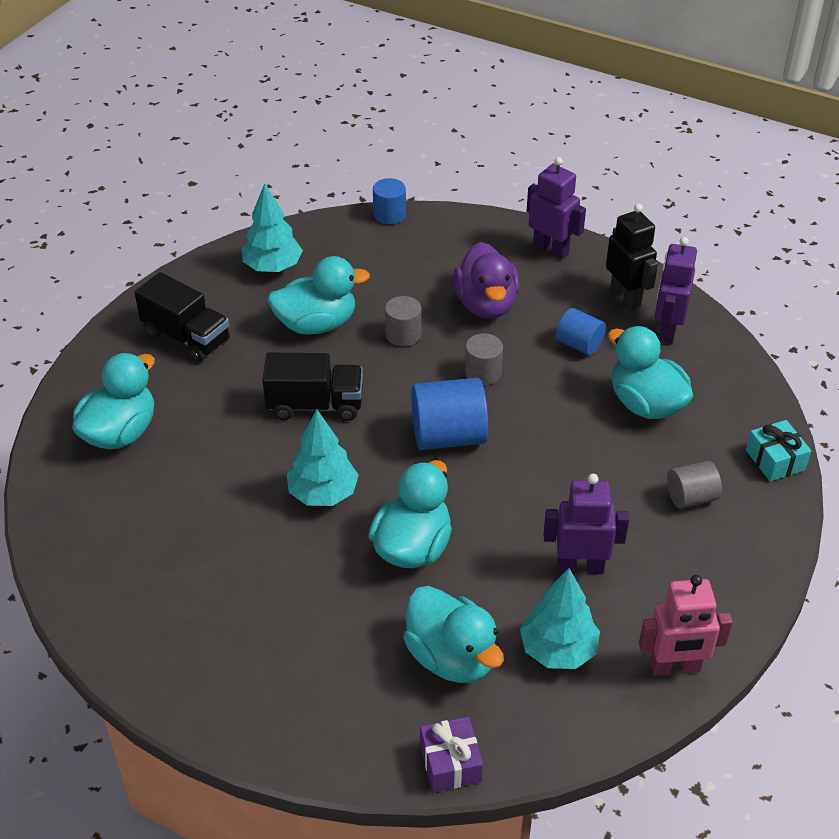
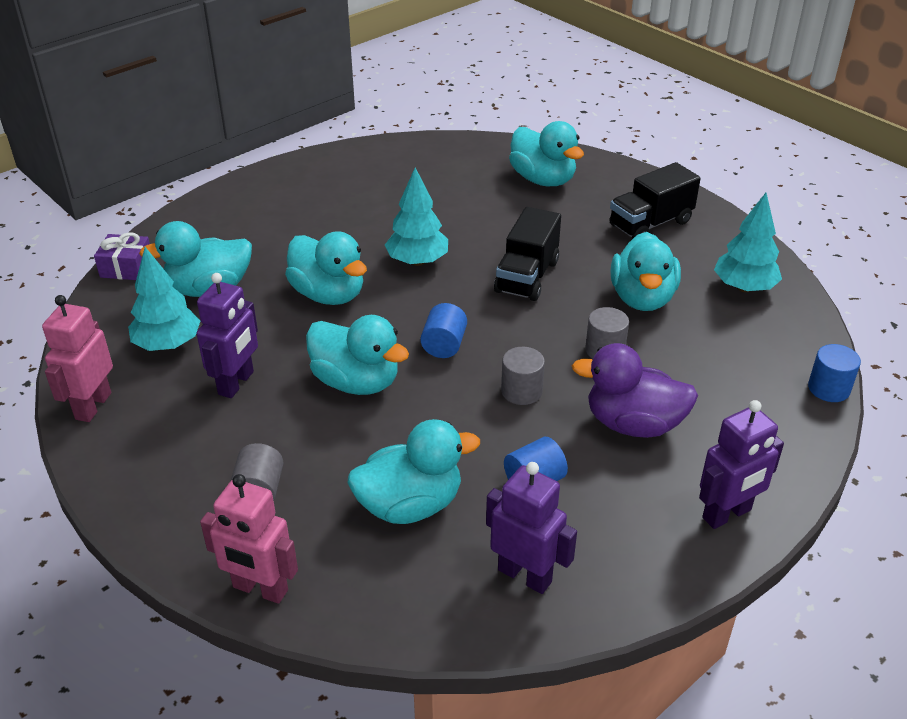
camera: 110 degrees right, 5 degrees down
blue cylinder [411,378,488,450] -> blue cylinder [421,303,467,358], size x0.59
black robot [606,204,658,310] -> none
turquoise gift [746,420,811,481] -> pink robot [200,474,298,604]
none -> turquoise duck [306,315,409,395]

